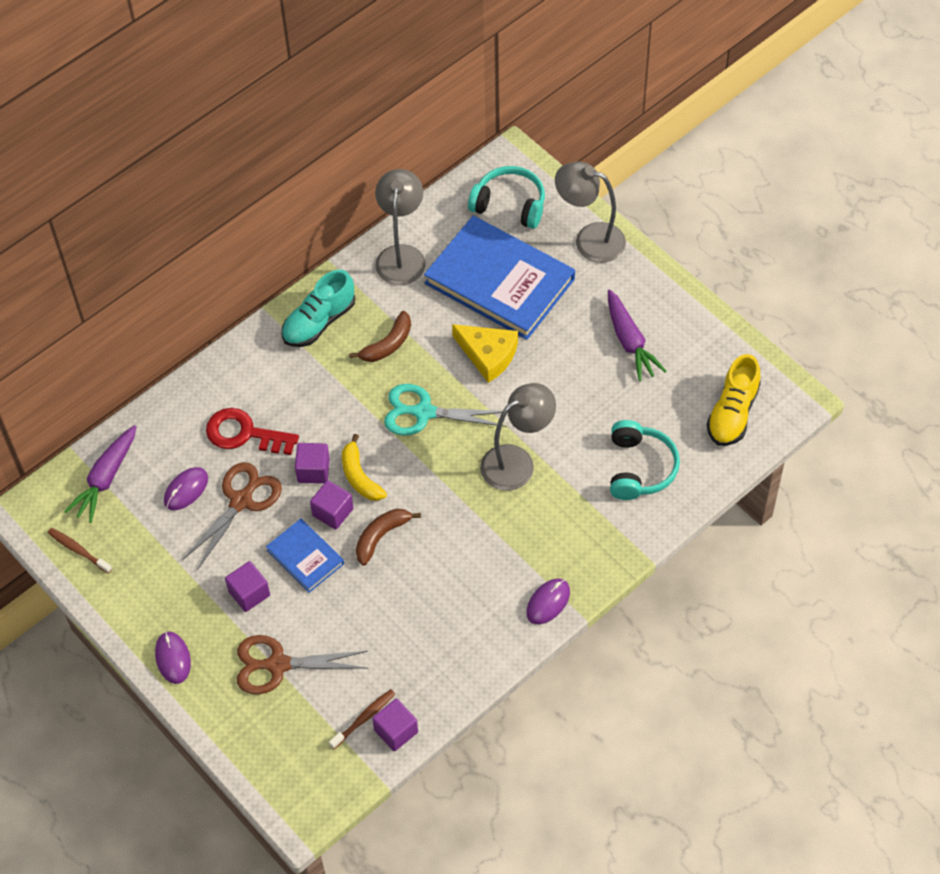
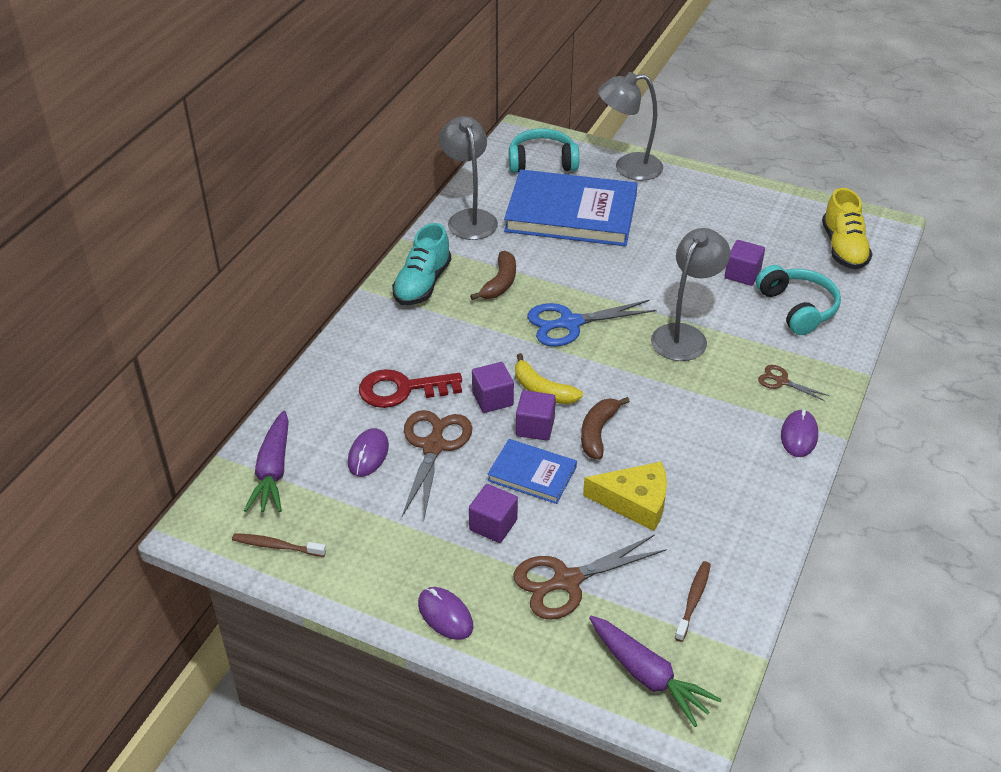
camera: 25 degrees left, 15 degrees down
purple cube [372,699,418,751] -> purple cube moved to [725,240,765,286]
turquoise scissors [384,384,507,436] -> blue scissors [527,300,657,347]
yellow cheese [452,324,518,383] -> yellow cheese moved to [583,461,667,531]
purple carrot [608,289,666,382] -> purple carrot moved to [589,616,722,727]
none -> brown scissors [758,365,830,402]

